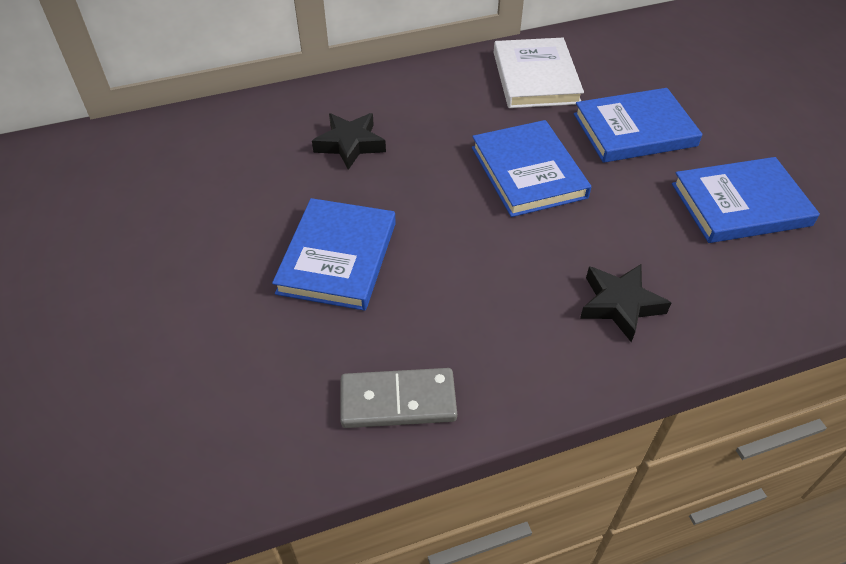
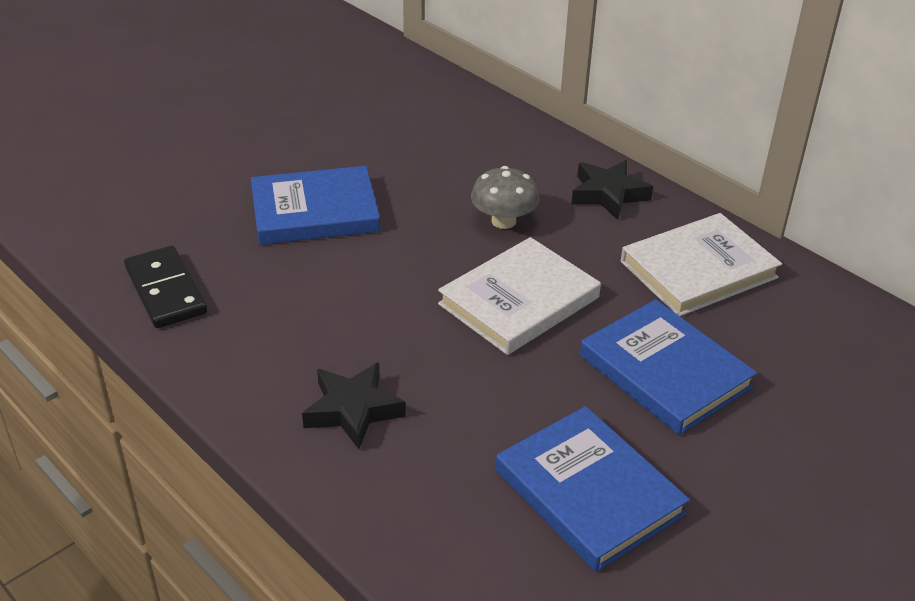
camera: 65 degrees right, 10 degrees down
black star [312,113,386,170] -> black star moved to [571,160,653,220]
grey domino [340,368,457,428] -> black domino [124,246,207,328]
blue book [472,120,591,217] -> white book [438,237,601,355]
none -> grey mushroom [471,166,539,229]

